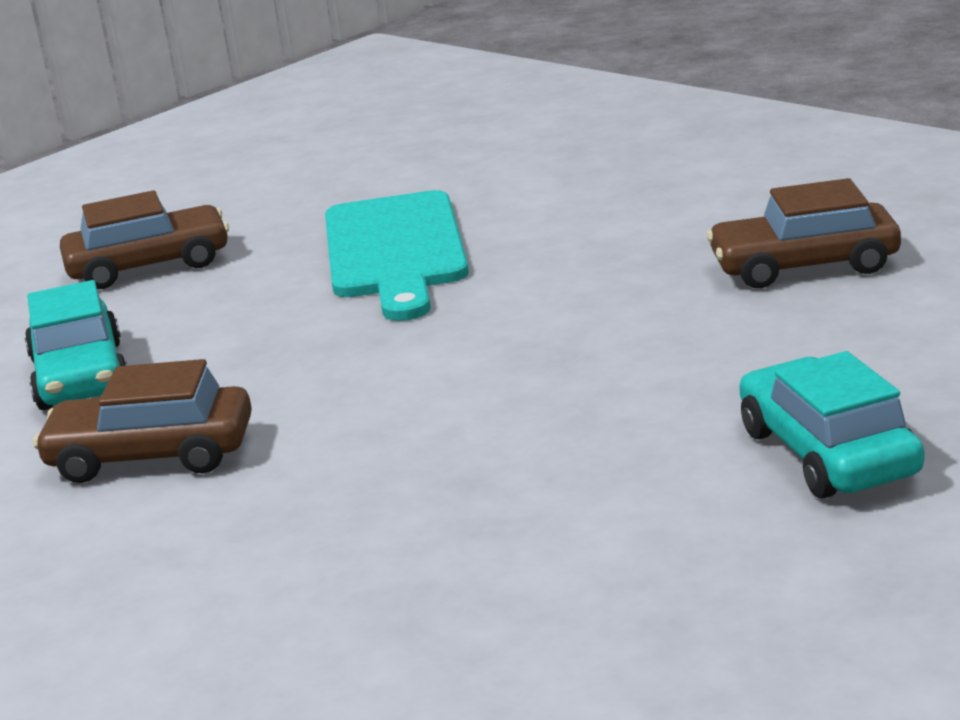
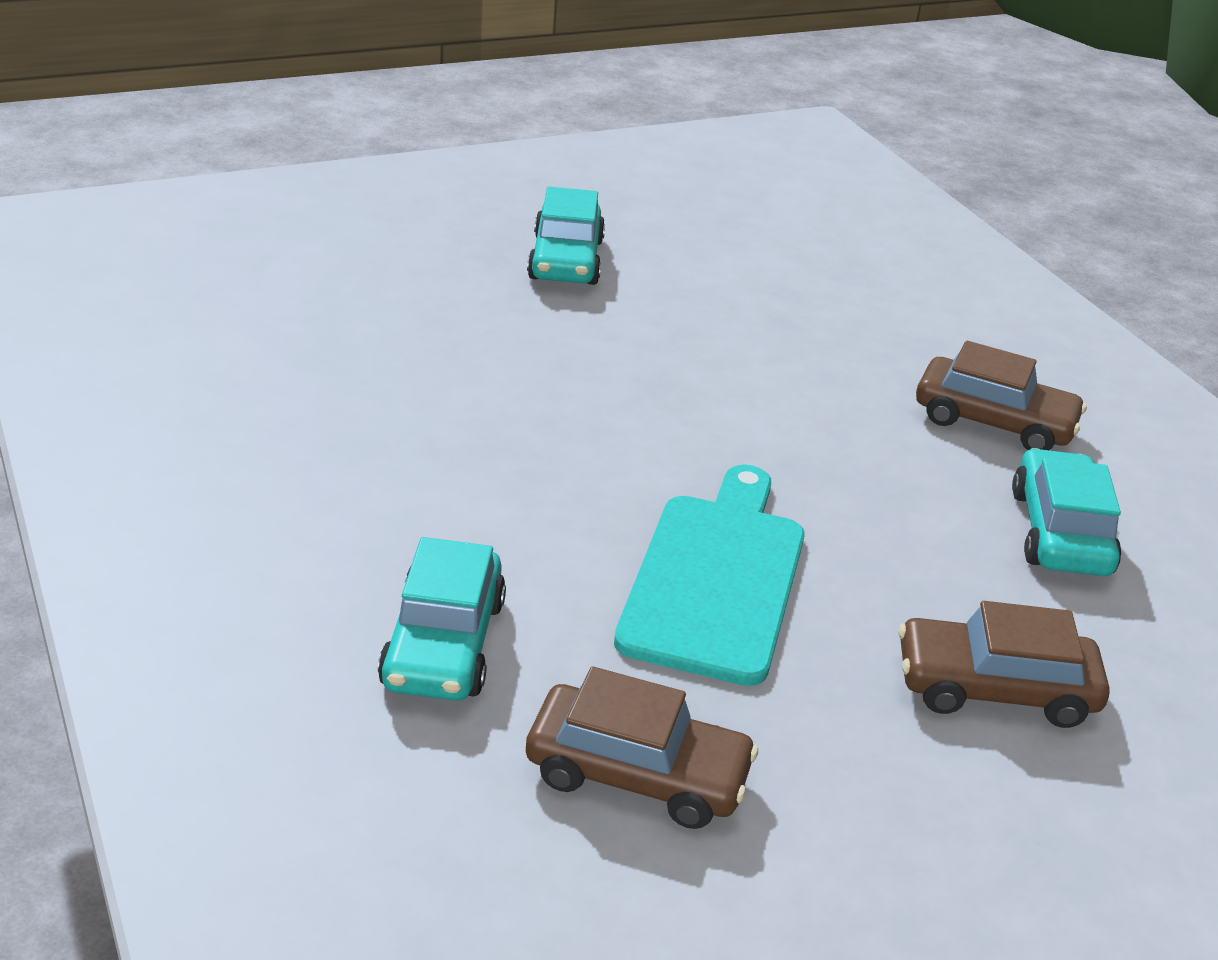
camera: 165 degrees left, 10 degrees up
brown car [707,178,901,288] -> brown car moved to [526,666,758,829]
none -> turquoise car [378,537,506,701]

